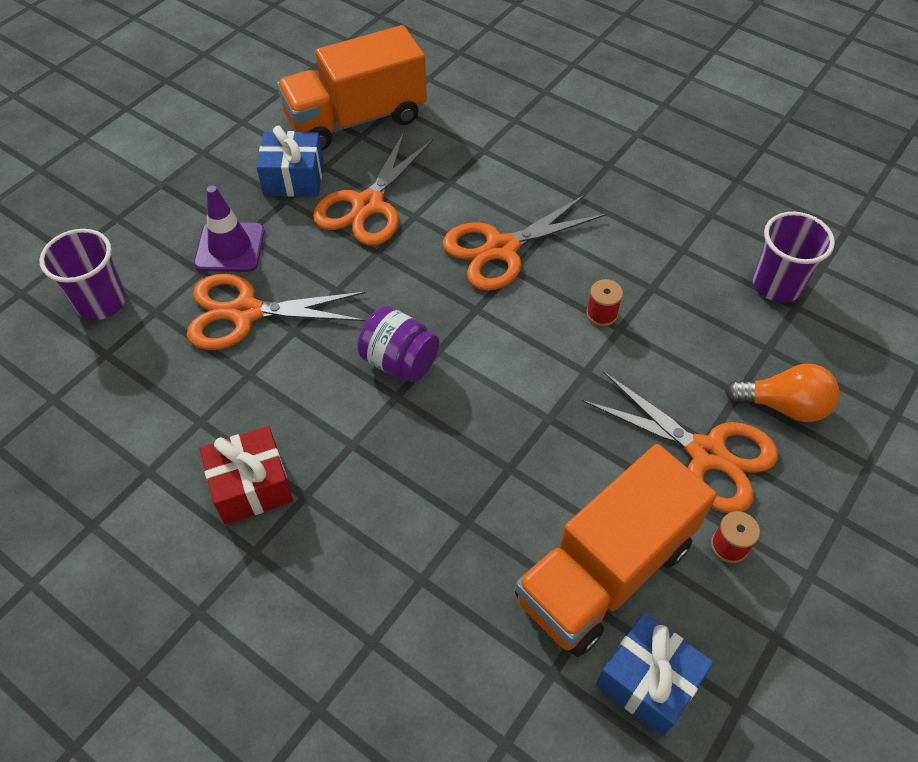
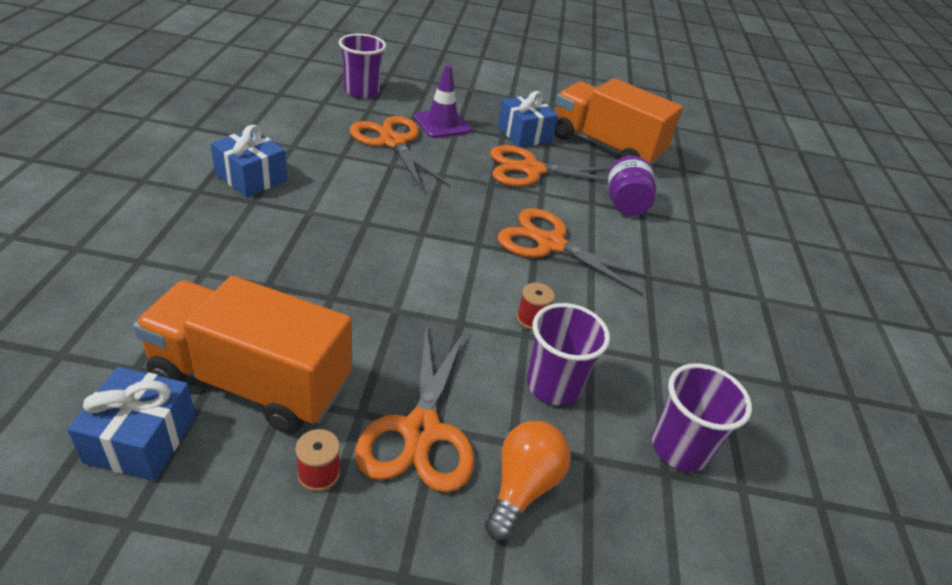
camera: 55 degrees right, 15 degrees down
red gift [200,426,293,524] -> blue gift [211,125,287,197]
purple jar [357,306,439,382] -> purple jar moved to [608,156,656,216]
orange light bulb [725,364,839,422] -> orange light bulb turned 135 degrees counterclockwise [485,421,571,541]
none -> purple cup [527,303,610,406]

